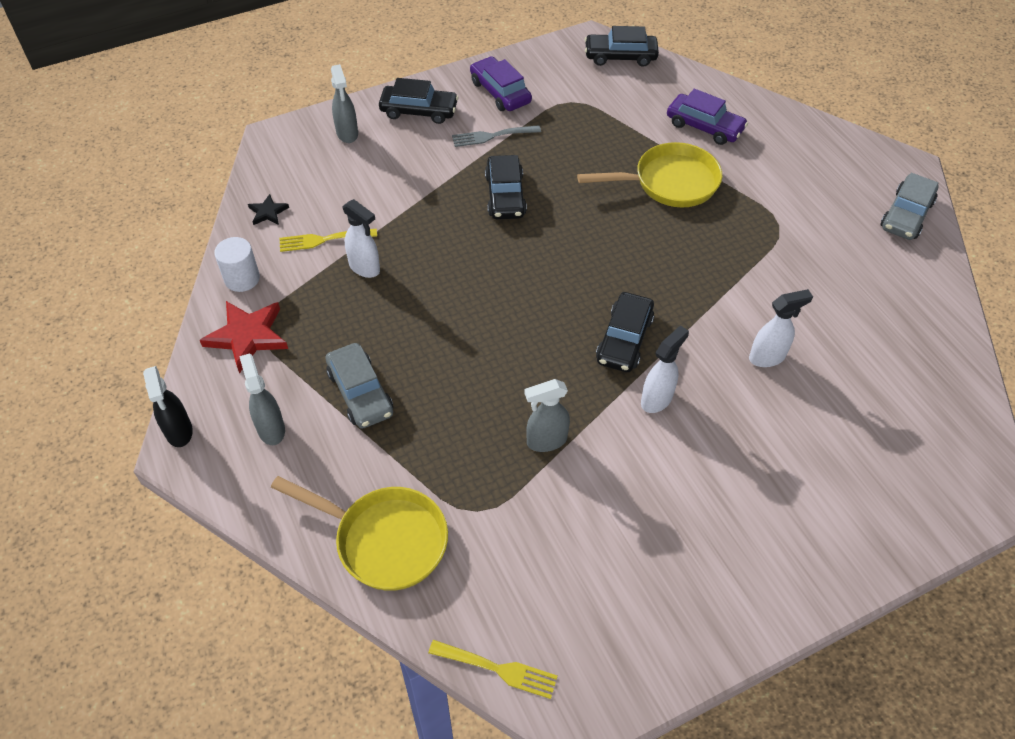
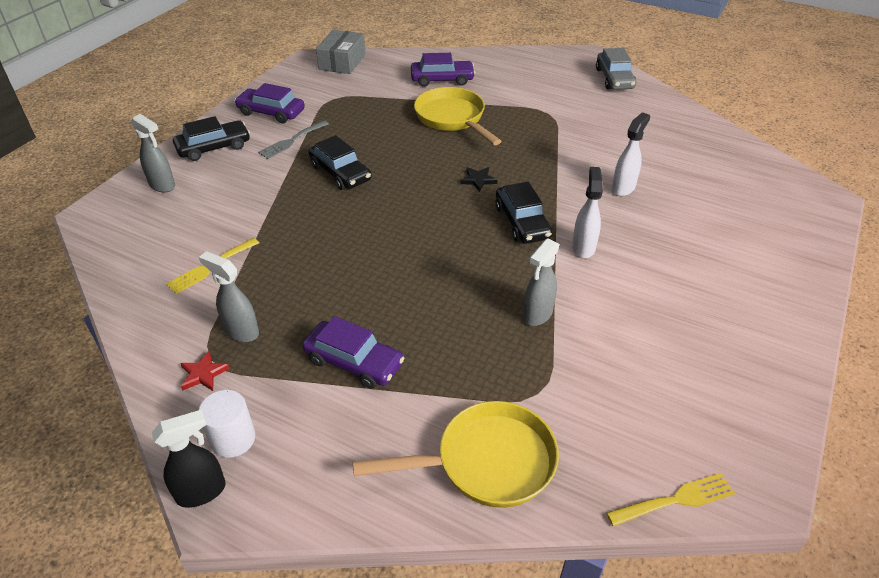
camera: 35 degrees left, 10 degrees down
black spray bottle [143,366,193,447] -> black spray bottle turned 60 degrees counterclockwise [152,410,226,508]
red star [200,301,288,374] -> red star [180,351,230,391], size x0.52
white cylinder [214,237,260,292] -> white cylinder moved to [199,390,255,458]
grey spray bottle [239,353,285,445] -> grey spray bottle moved to [199,251,259,342]
black star [248,194,289,225] -> black star moved to [460,167,497,192]
grey car [325,343,393,429] -> purple car [302,316,405,389]
white spray bottle [342,199,380,278] -> none
yellow pan [577,142,722,207] -> yellow pan turned 75 degrees counterclockwise [414,87,501,145]
black car [584,26,659,67] -> grey box [316,30,366,74]

